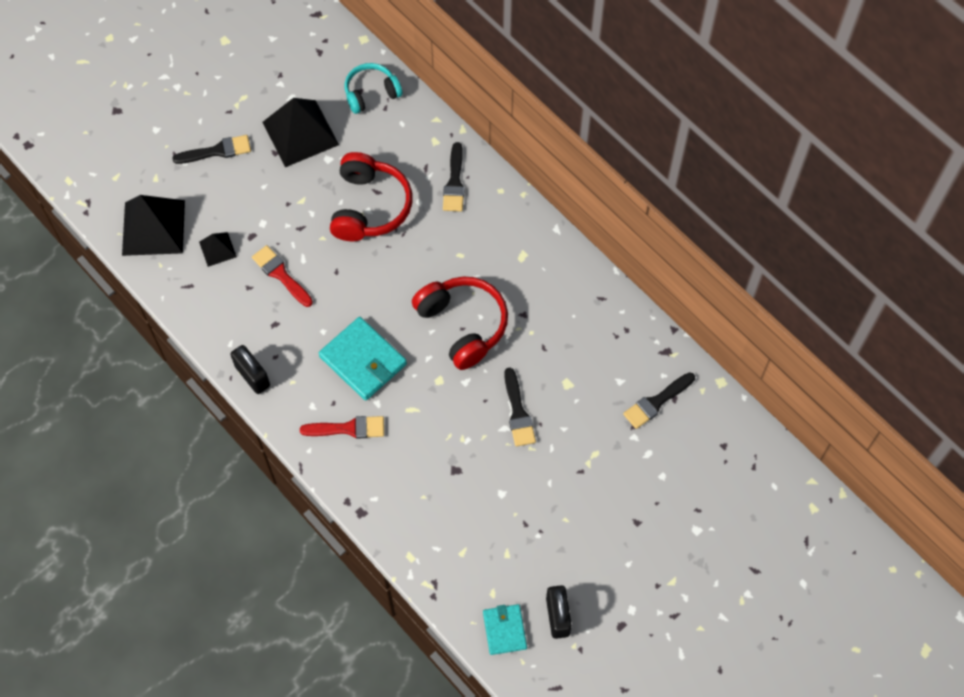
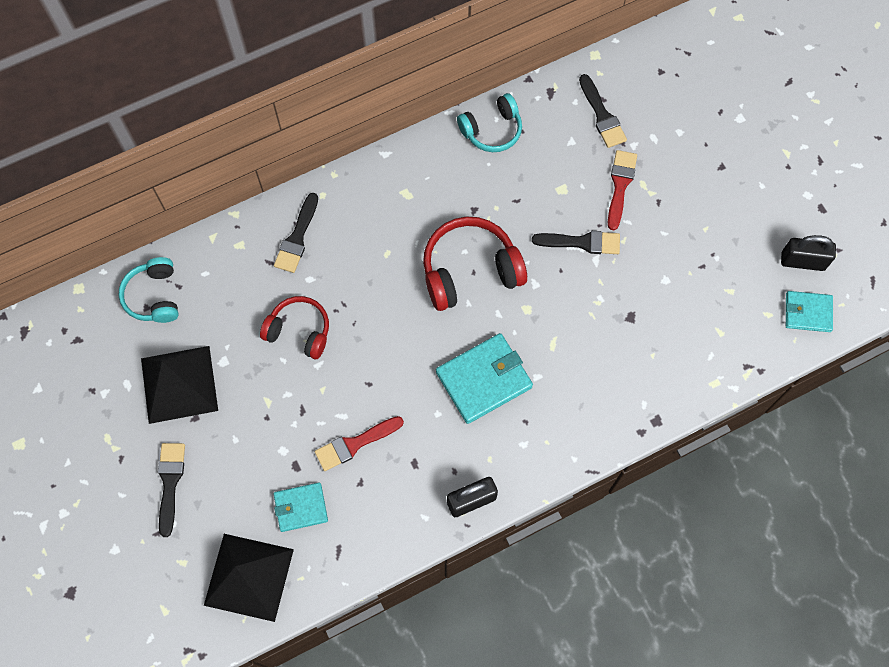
camera: 75 degrees left, 5 degrees up
black pyramid [199,232,237,267] -> turquoise wallet [274,482,328,532]
red brush [300,416,384,439] -> red brush moved to [608,150,637,230]
red headphones [330,152,412,241] -> red headphones [260,296,329,359], size x0.65
black brush [443,142,465,212] -> black brush turned 90 degrees clockwise [274,193,318,273]
none -> turquoise headphones [457,93,522,152]

